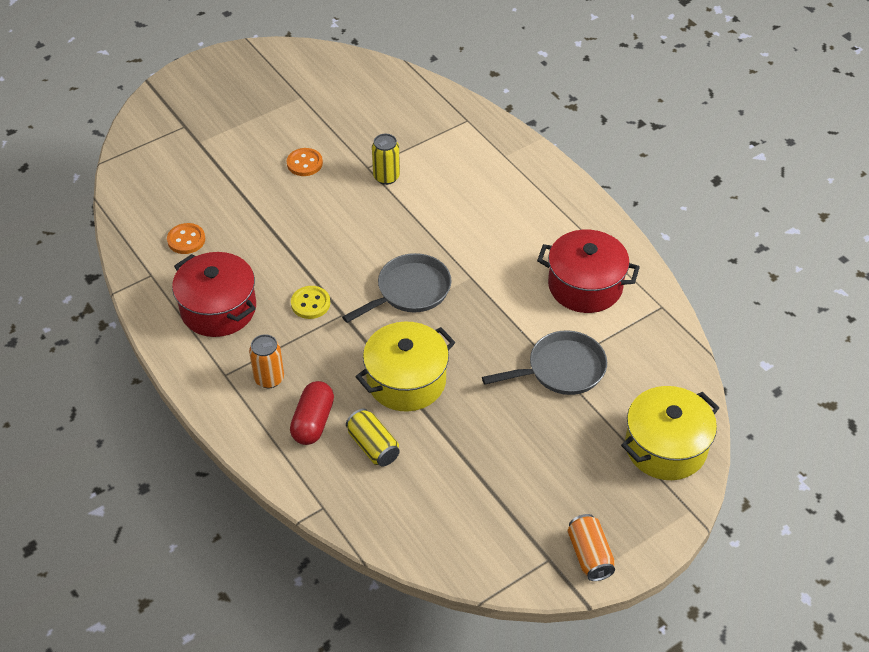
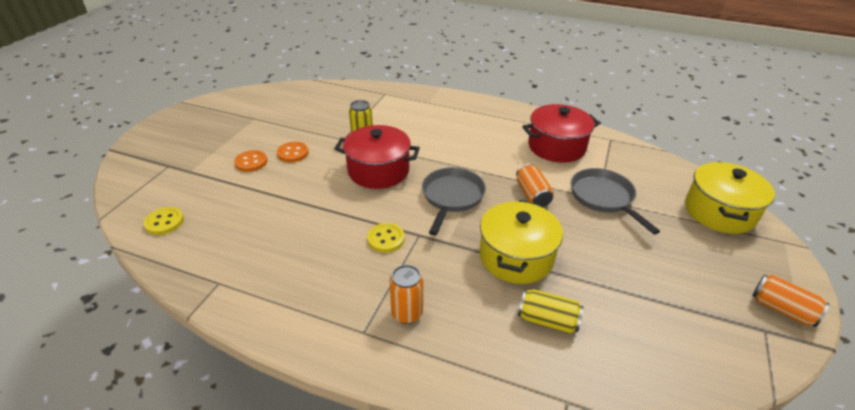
camera: 35 degrees left, 10 degrees down
orange button [167,223,205,254] -> orange button moved to [234,150,267,172]
red pot [172,252,256,337] -> red pot moved to [335,125,420,189]
red capsule [290,381,334,445] -> none
grey pan [482,330,607,395] -> grey pan turned 60 degrees counterclockwise [571,168,660,235]
none -> yellow button [143,207,184,235]
none -> orange can [516,163,554,207]

